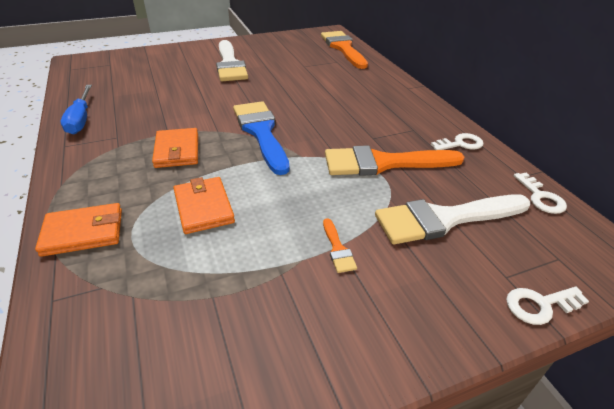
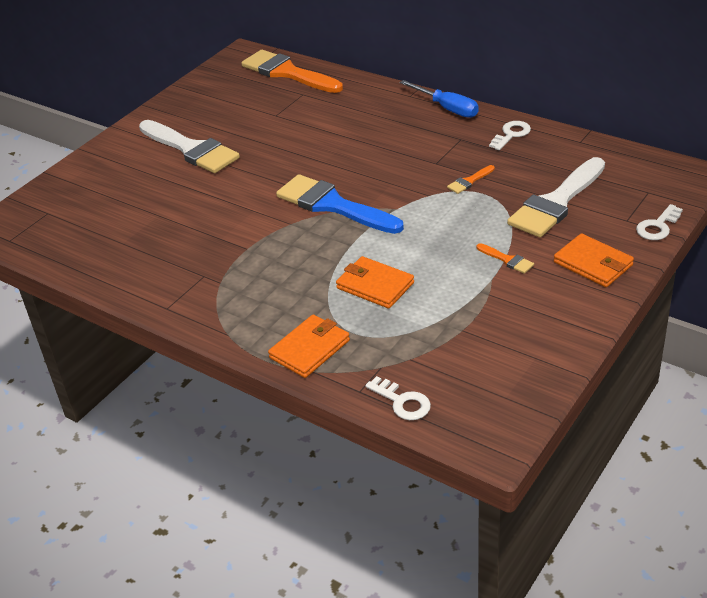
camera: 30 degrees left, 0 degrees up
blue screwdriver [61,85,92,134] -> blue screwdriver moved to [400,80,479,118]
orange wallet [152,128,198,168] -> orange wallet moved to [554,233,634,287]
orange brush [325,145,465,176] -> orange brush [447,165,495,194], size x0.42
white key [514,172,567,214] -> white key moved to [365,376,431,420]

